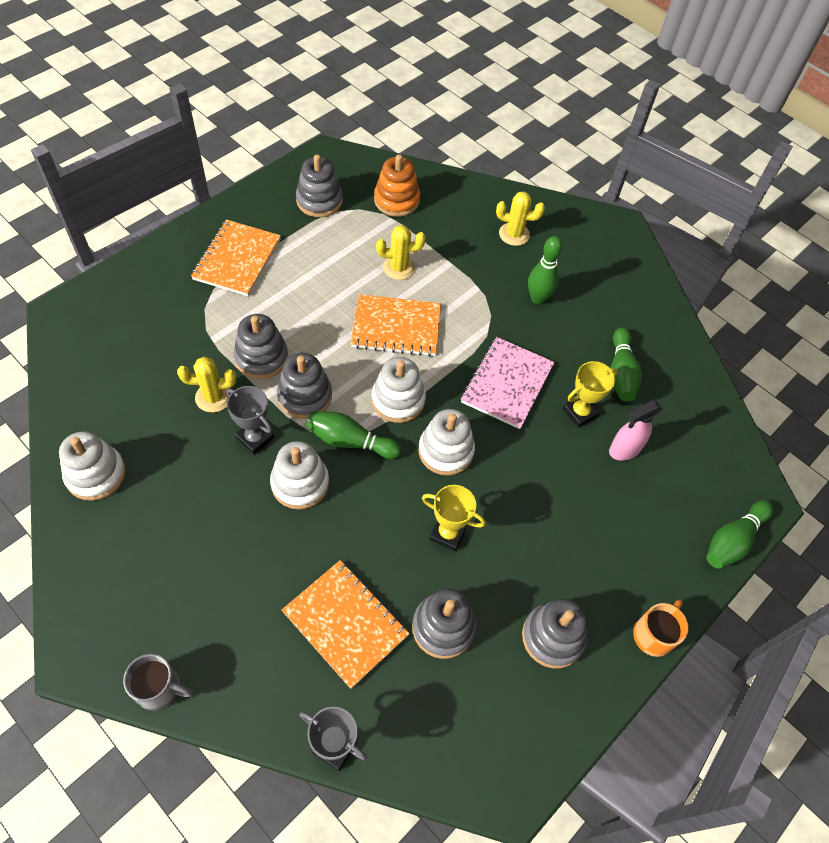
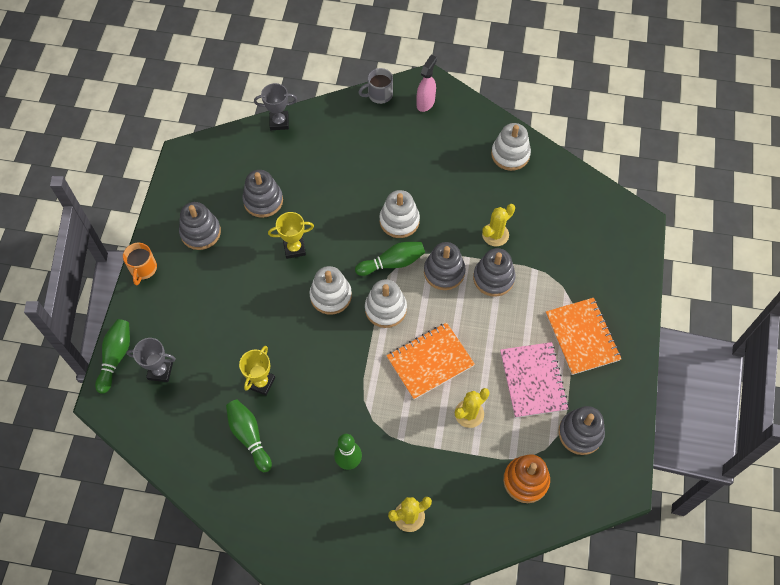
camera: 150 degrees right, 5 degrees up
grey trophy [227,386,274,455] -> grey trophy moved to [126,338,176,382]
orange notebook [282,560,410,689] -> none
pink notebook [461,337,555,429] -> pink notebook moved to [500,342,569,418]
pink spray bottle [609,400,663,461] -> pink spray bottle moved to [416,55,437,112]

